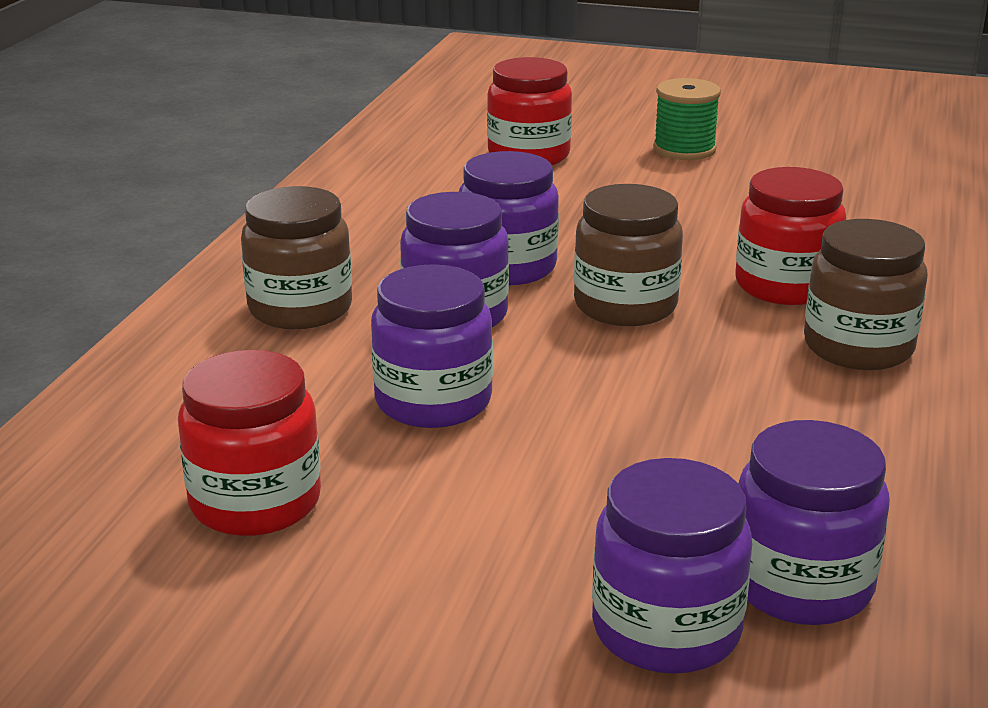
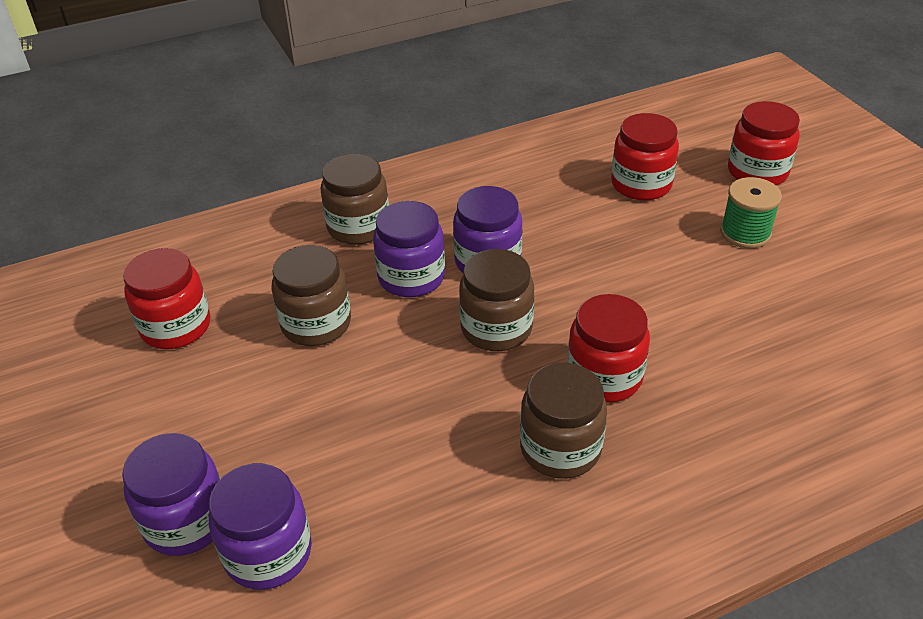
camera: 50 degrees right, 15 degrees up
purple jar [371,264,493,428] -> brown jar [272,245,351,346]
none -> red jar [728,101,800,185]

